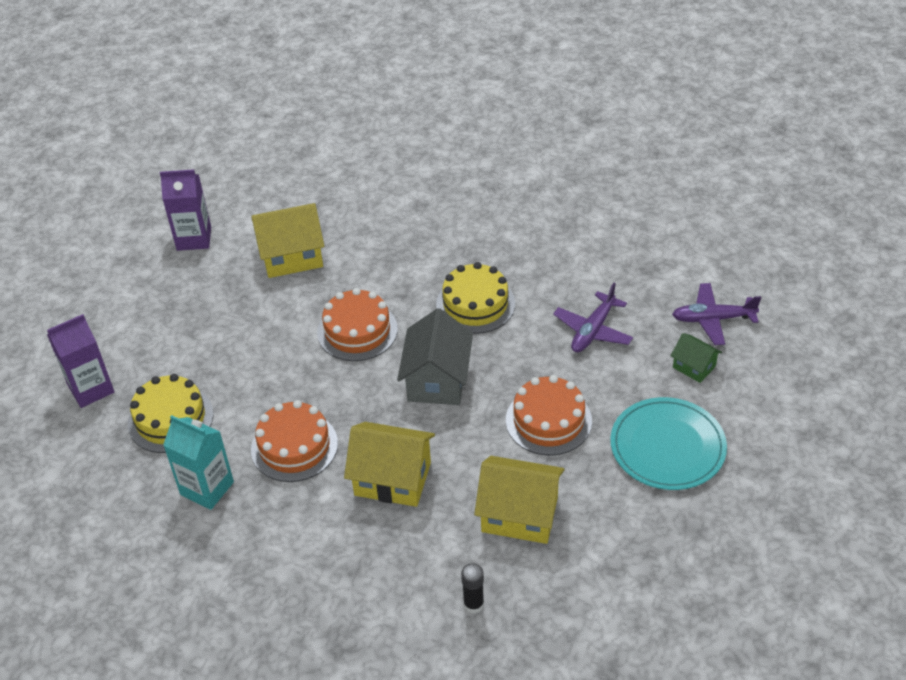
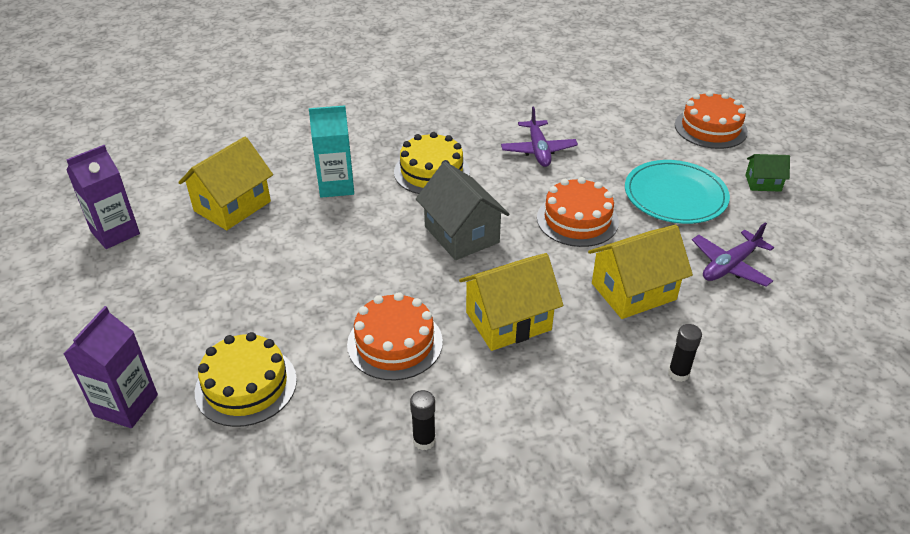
camera: 40 degrees left, 5 degrees down
turquoise carton [163,415,234,510] -> turquoise carton moved to [309,105,354,198]
orange cake [317,288,398,361] -> orange cake moved to [675,91,748,149]
green house [671,333,722,383] -> green house moved to [745,154,790,192]
purple plane [672,283,761,345] -> purple plane moved to [692,223,774,287]
none -> black glue stick [410,390,436,450]

